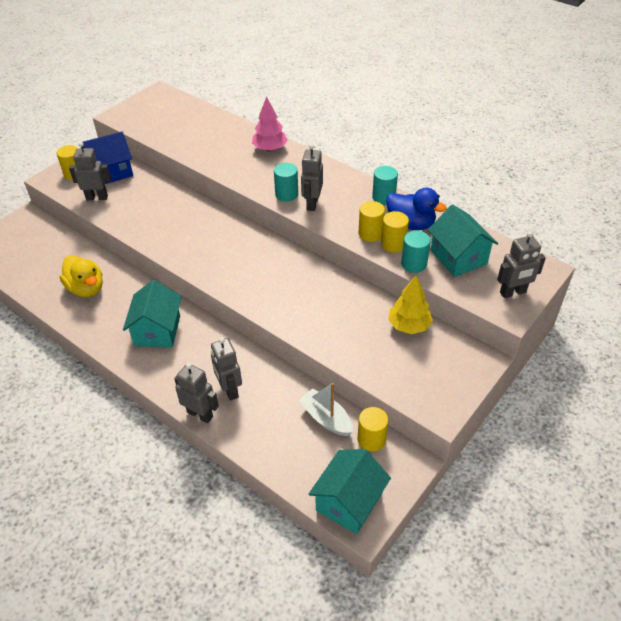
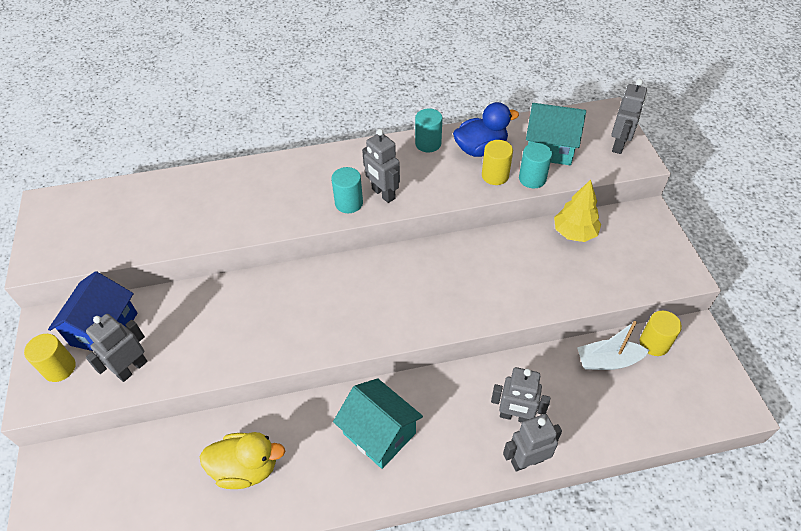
camera: 50 degrees left, 5 degrees up
pink tree [252,97,288,151] -> none
turquoise house [308,449,391,534] -> none
yellow cylinder [358,201,385,242] -> none

